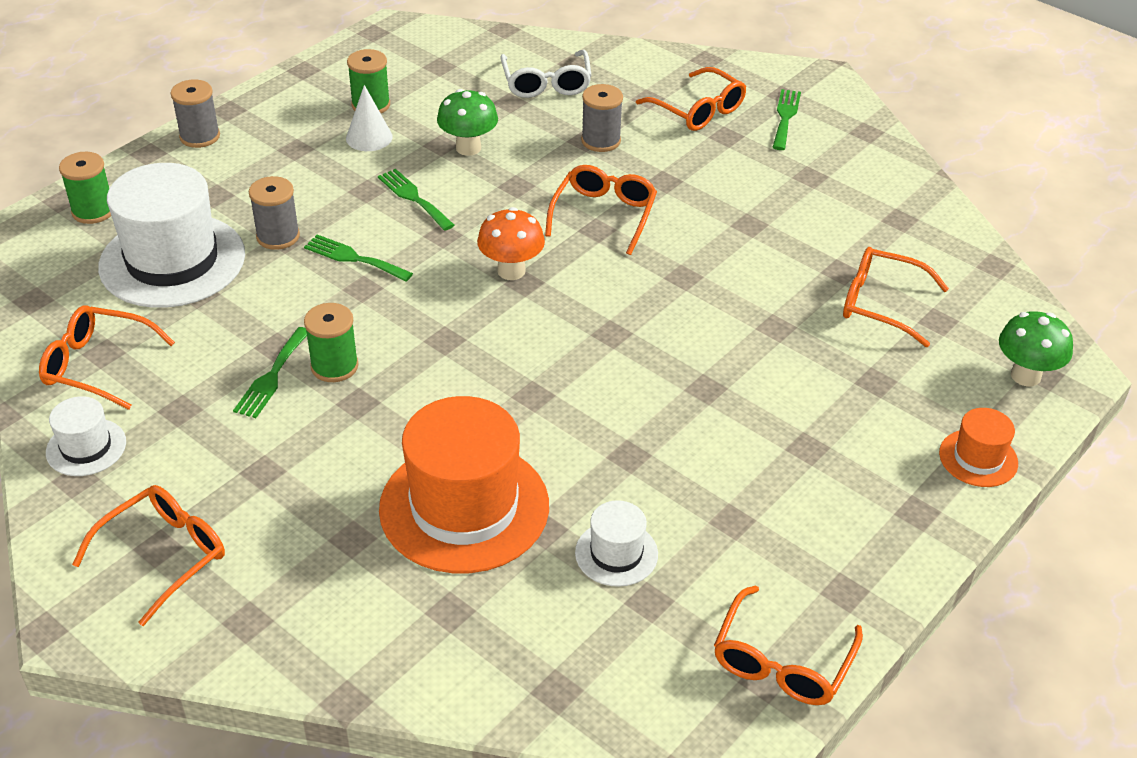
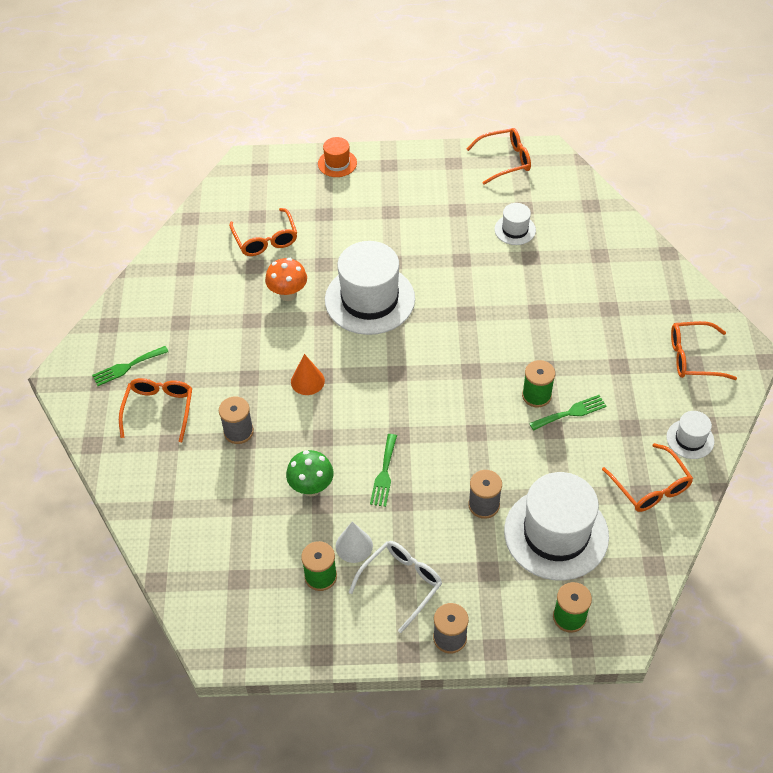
camera: 130 degrees left, 10 degrees up
green fork [304,235,413,281] -> none
orange hat [379,396,549,573] -> none
orange mushroom [477,207,545,280] -> orange mushroom moved to [265,258,307,301]
white glasses [500,50,592,98] -> white glasses moved to [349,541,442,633]
orange glasses [545,165,657,255] -> orange cone [291,354,325,395]
green mushroom [999,311,1073,386] -> none
none -> white hat [325,241,415,335]

